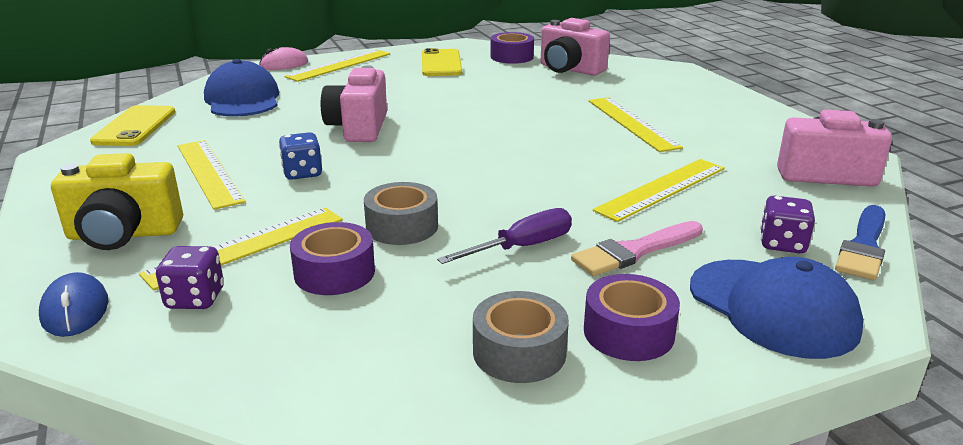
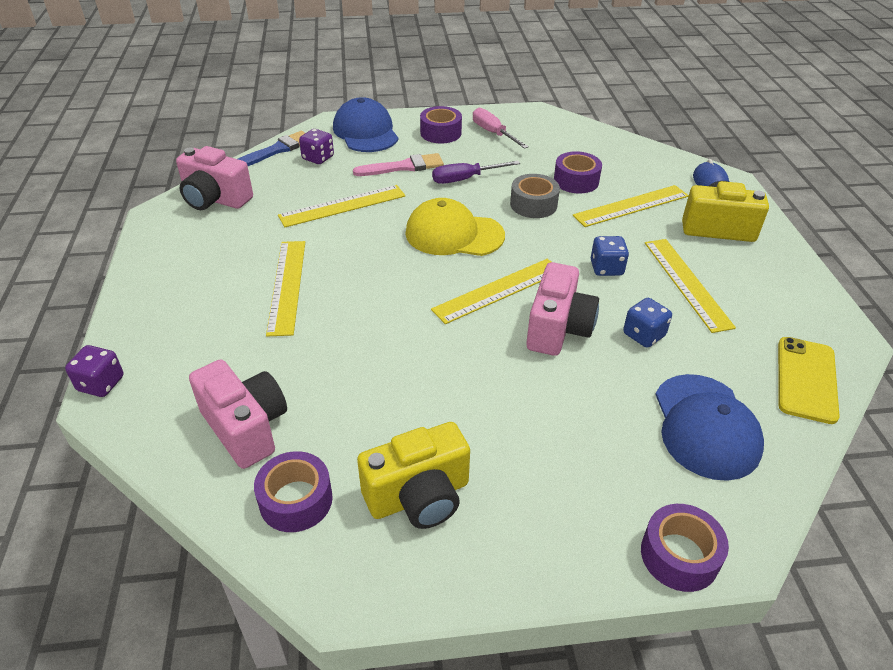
camera: 165 degrees left, 15 degrees up
purple dice [156,246,224,309] -> purple dice moved to [65,345,124,397]
pink mouse [259,47,308,70] -> purple tape [641,504,729,592]
yellow ruler [284,50,390,82] -> yellow ruler moved to [431,259,551,324]
yellow phone [422,48,462,76] -> yellow camera [357,422,470,529]
grey tape [473,291,569,383] -> pink screwdriver [473,108,529,149]
none -> yellow cap [405,198,505,256]
none -> blue dice [623,298,672,348]

